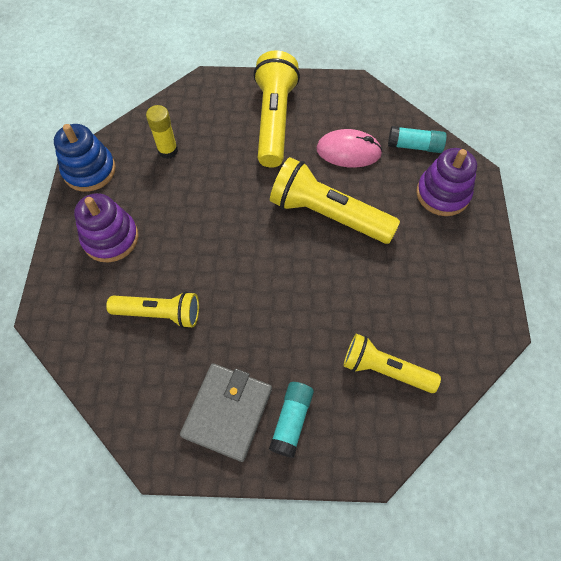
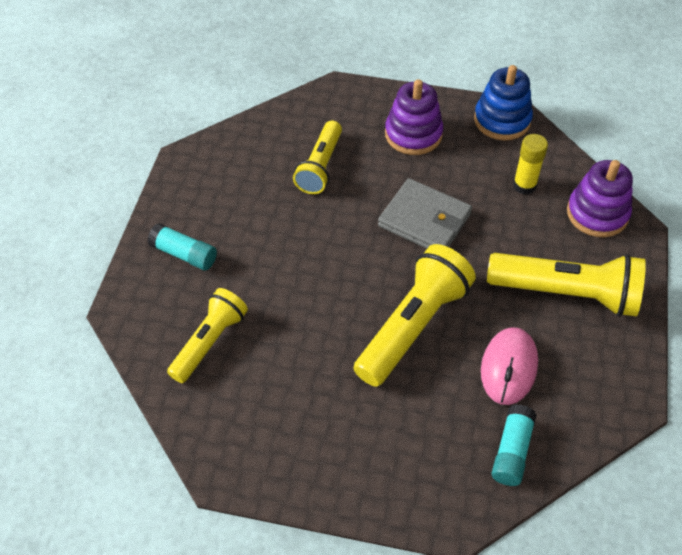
camera: 100 degrees right, 10 degrees down
grey wallet [180,363,272,462] -> grey wallet moved to [378,178,472,249]
purple stacking toy [416,148,477,216] -> purple stacking toy moved to [567,160,633,237]

